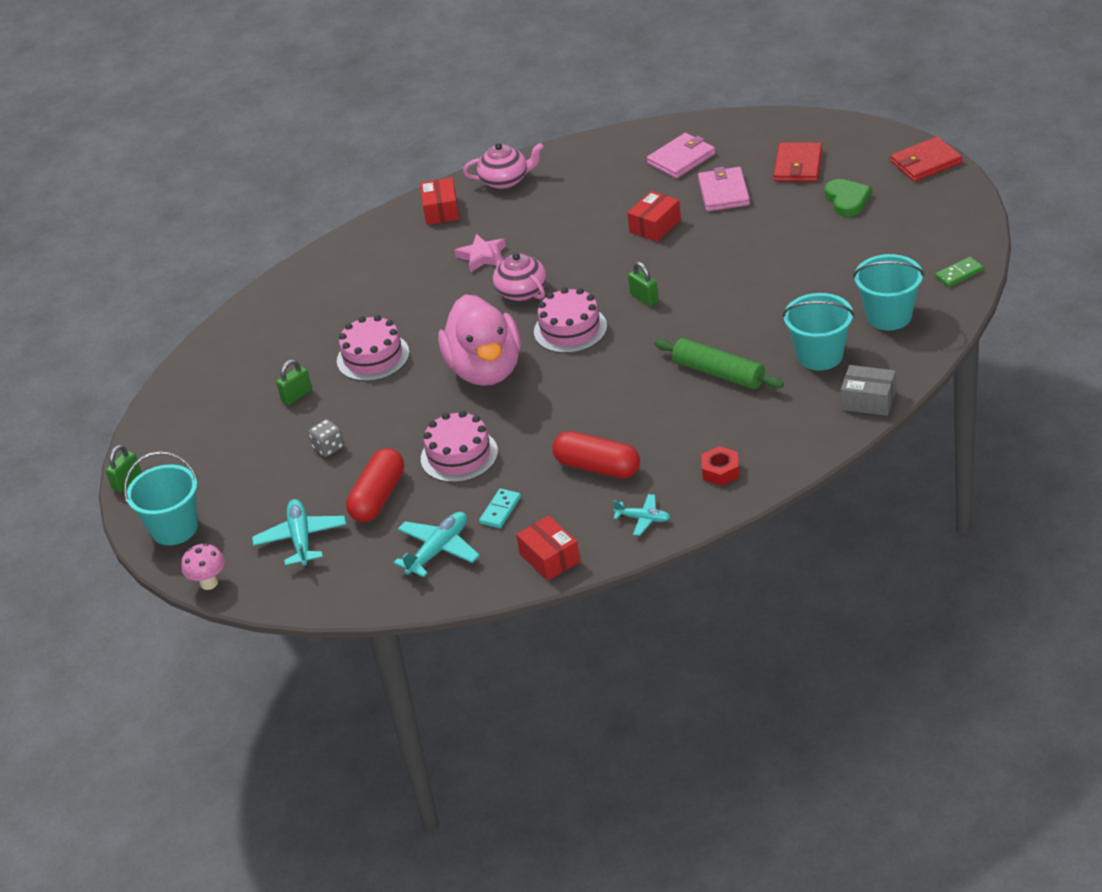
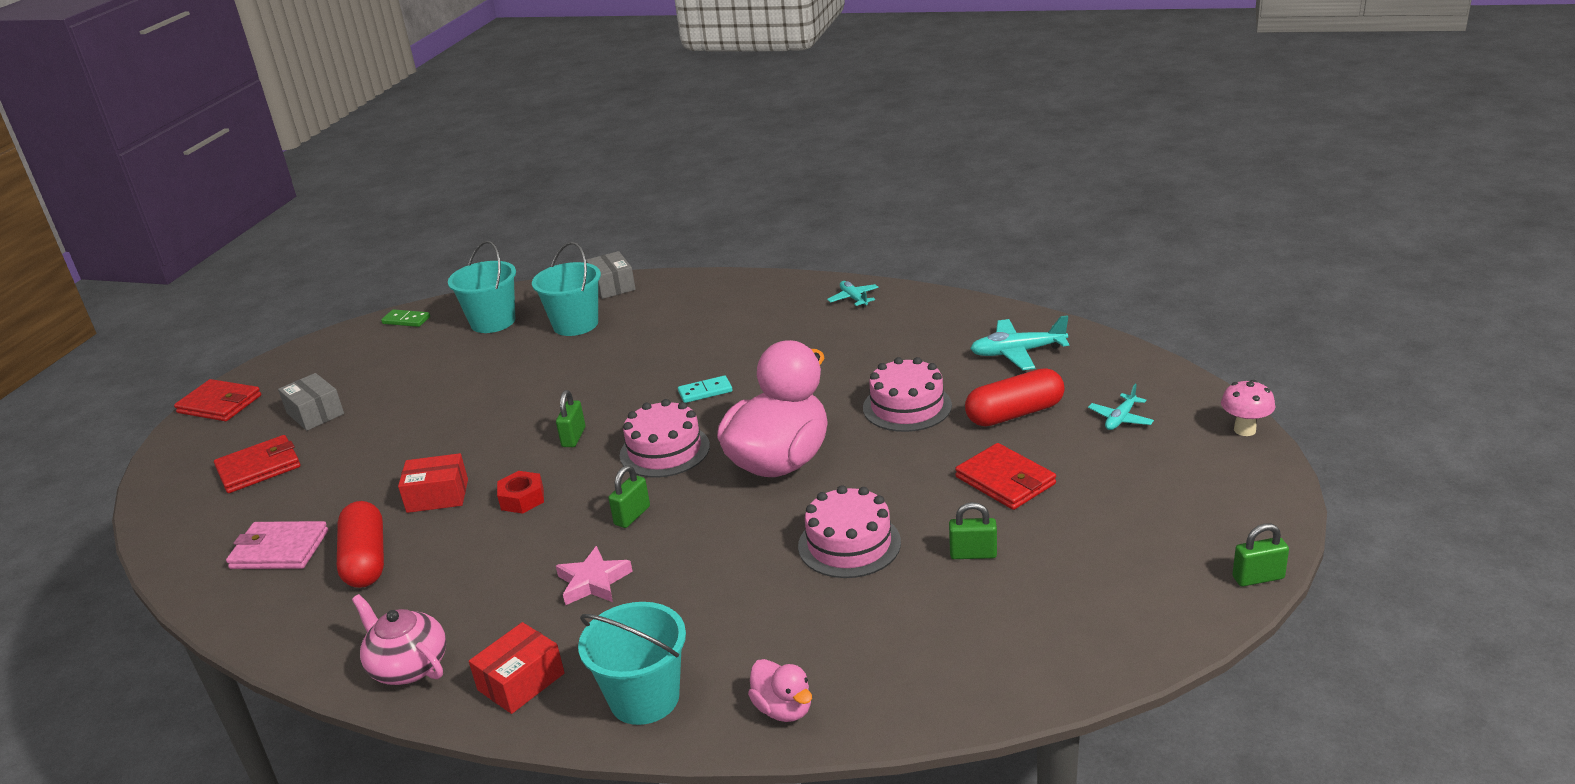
camera: 135 degrees left, 10 degrees down
turquoise bucket [124,451,198,545] -> turquoise bucket moved to [578,602,686,725]
turquoise plane [252,499,346,566] -> turquoise plane [1088,384,1154,430], size x0.61
grey dice [309,419,344,457] -> red wallet [955,443,1056,510]
turquoise domino [479,489,521,528] -> turquoise domino moved to [678,375,732,403]
pink teapot [488,241,547,301] -> green padlock [608,465,650,528]
red box [516,515,580,581] -> none
red capsule [552,431,640,479] -> red capsule moved to [337,501,384,588]
green rolling pin [655,338,784,389] -> none
pink wallet [698,167,750,211] -> none
red nut [701,446,740,486] -> red nut moved to [497,471,544,514]
green heart [825,179,871,217] -> grey box [278,373,344,431]
none -> pink duck [748,659,812,722]

